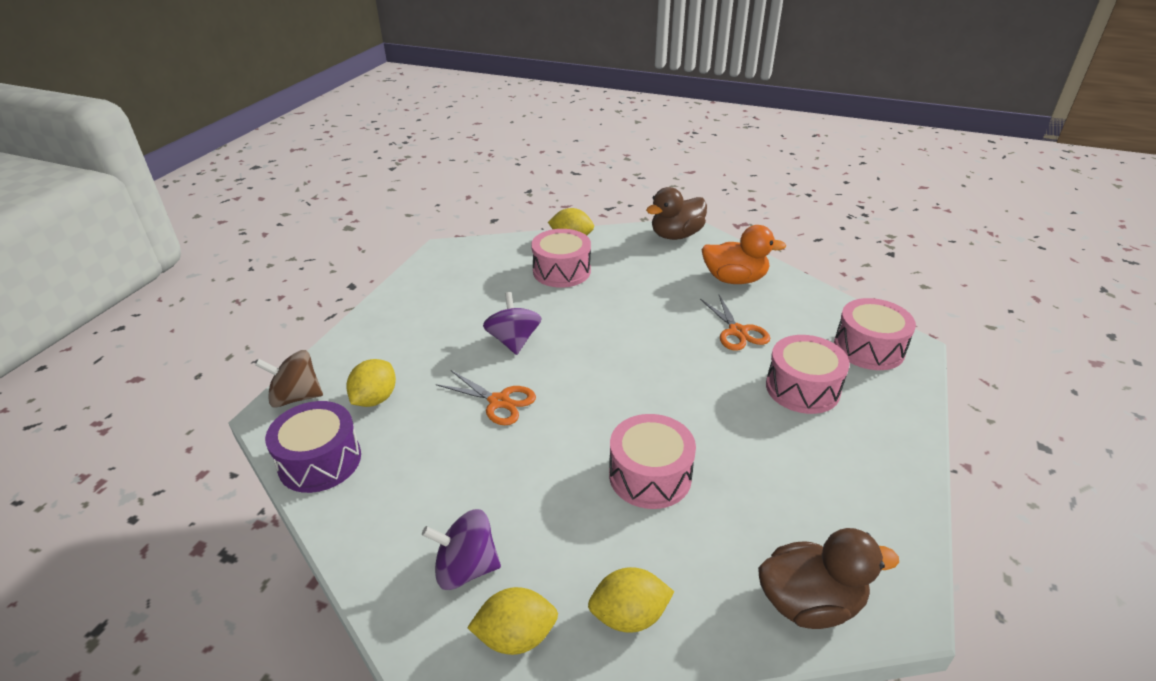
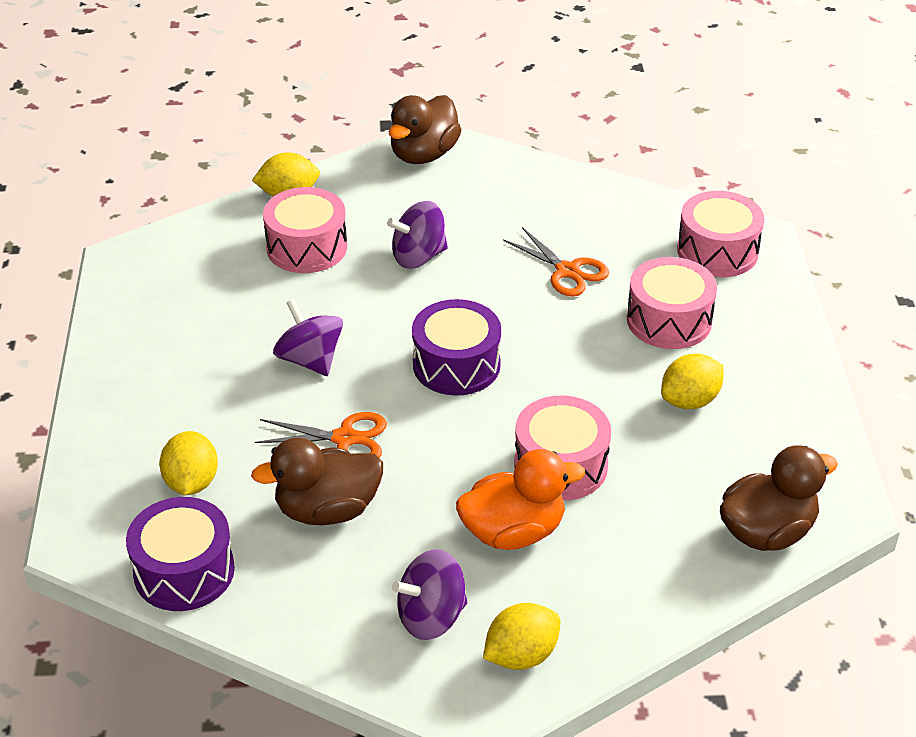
camera: 25 degrees left, 5 degrees up
brown spinning top [255,350,323,408] -> none
yellow lemon [588,567,674,633] -> yellow lemon moved to [661,354,724,409]
orange duck [702,225,787,284] -> orange duck moved to [456,449,585,550]
none -> brown duck [251,438,383,525]
none -> purple spinning top [387,201,448,269]
none -> purple drum [412,299,501,395]

